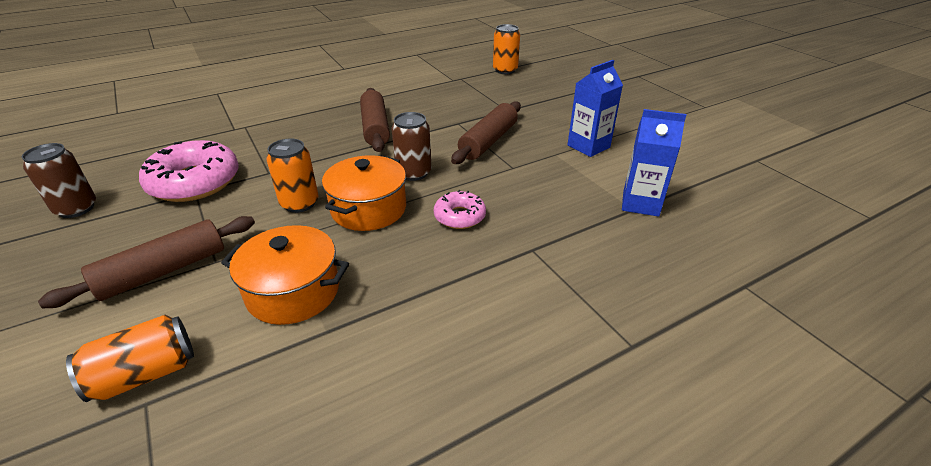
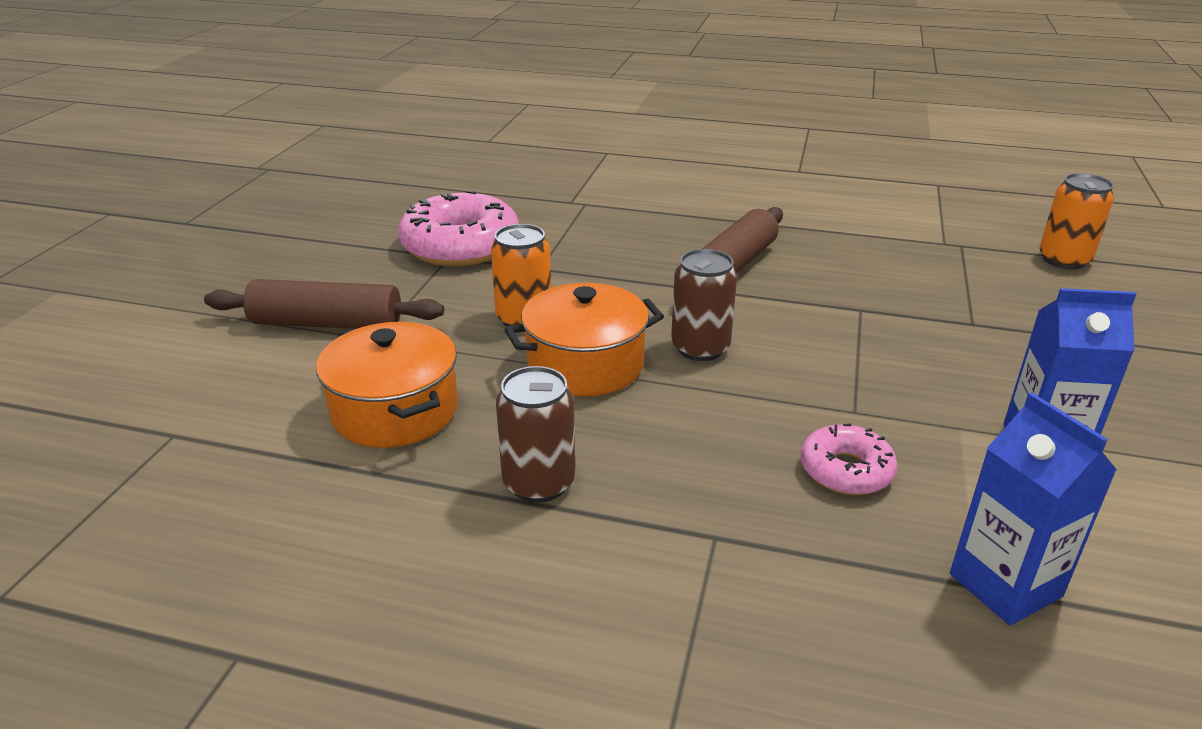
camera: 45 degrees right, 5 degrees down
brown can [21,143,96,218] -> brown can moved to [496,366,575,503]
orange can [66,315,194,402] -> none
pink donut [434,190,486,229] -> pink donut moved to [800,424,898,495]
brown rolling pin [451,101,521,164] -> none

